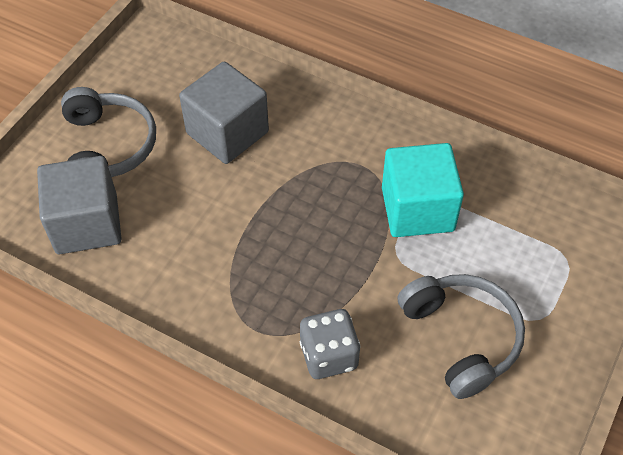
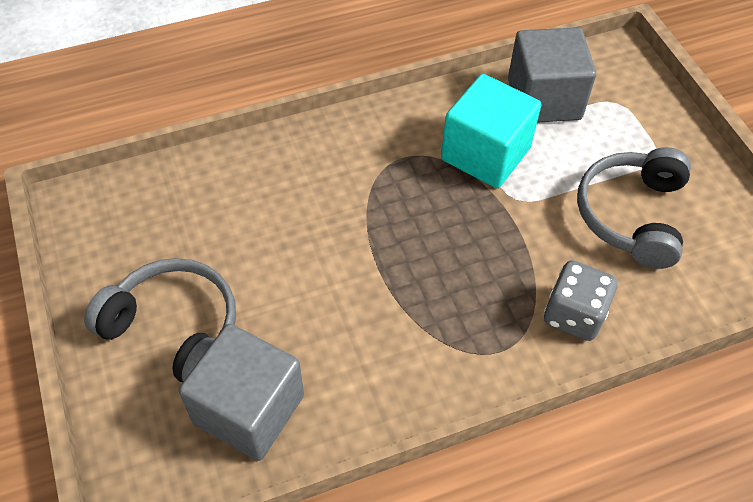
camera: 50 degrees left, 0 degrees up
grey cube [179,62,269,164] -> grey cube moved to [508,27,596,123]
grey headphones [397,274,525,399] -> grey headphones turned 90 degrees counterclockwise [577,147,691,269]

